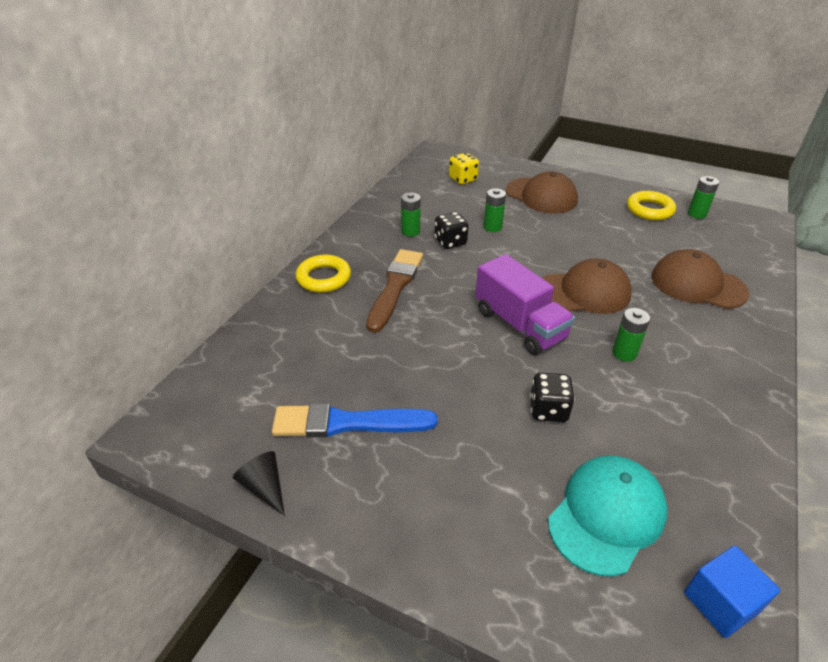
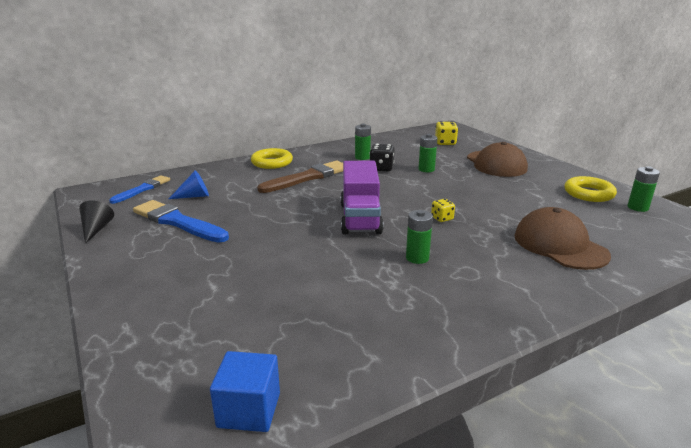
camera: 35 degrees right, 15 degrees down
black dice [530,373,575,422] -> none
brown cap [542,259,632,314] -> yellow dice [431,199,455,222]
turquoise cap [548,455,668,576] -> none
none -> blue brush [109,175,170,204]
none -> blue cone [169,170,209,199]

